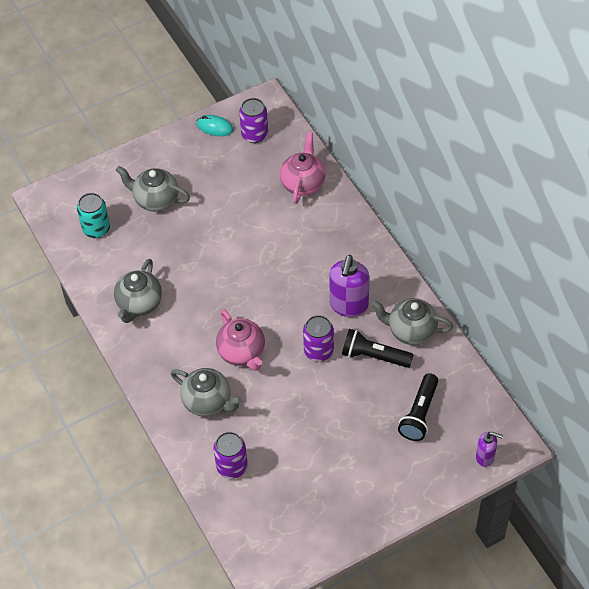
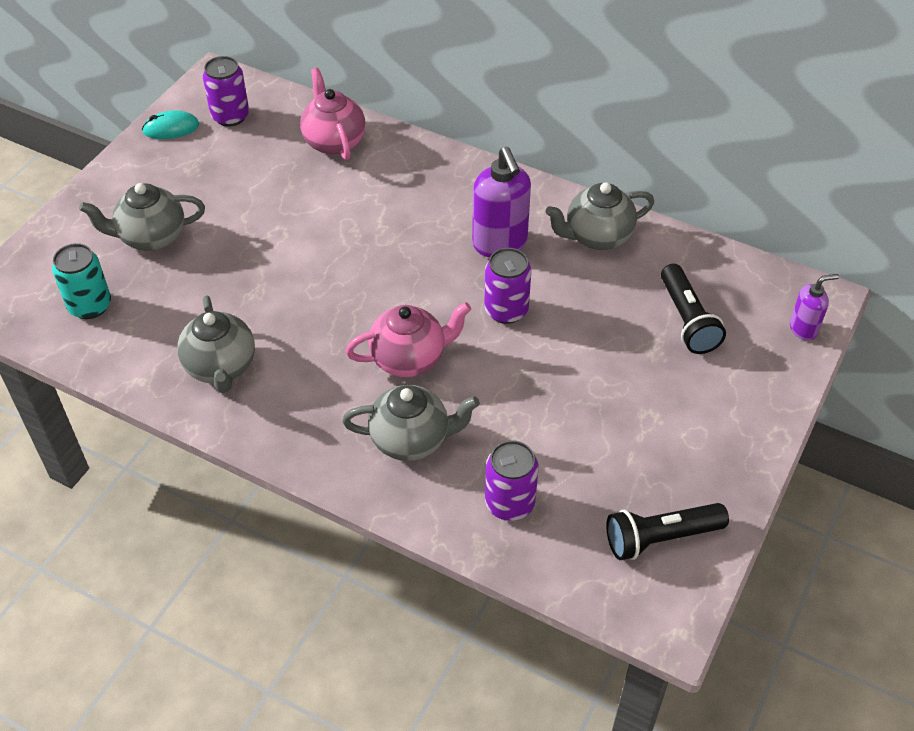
camera: 35 degrees left, 5 degrees down
pink teapot [216,309,265,371] -> pink teapot turned 45 degrees counterclockwise [346,302,471,377]
black flashlight [342,329,414,368] -> black flashlight moved to [606,503,729,560]

